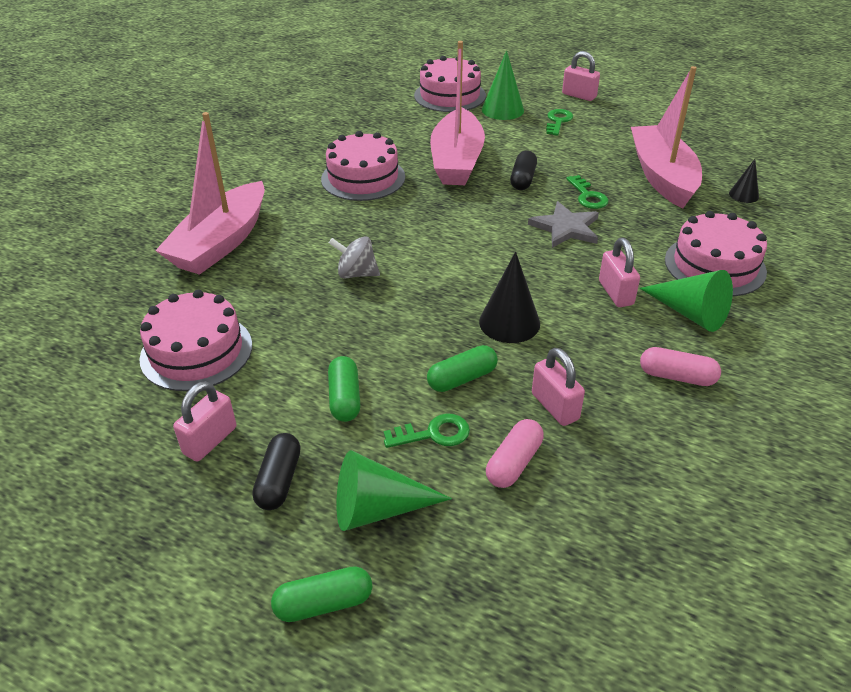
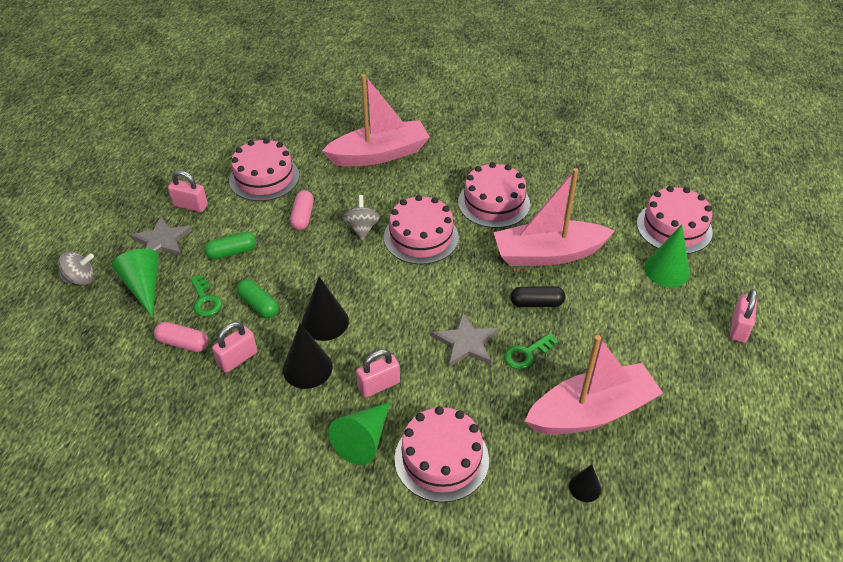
camera: 75 degrees right, 5 degrees up
pink boat [155,112,265,275] -> pink boat turned 150 degrees clockwise [322,74,430,166]
black capsule [252,433,301,510] -> grey star [131,217,192,256]
green capsule [271,566,372,622] -> grey spinning top [59,251,94,285]
green key [546,109,573,136] -> none
pink capsule [640,347,721,386] -> pink capsule moved to [290,190,314,230]
none -> black cone [283,323,333,389]
none -> pink cake [384,195,459,264]

